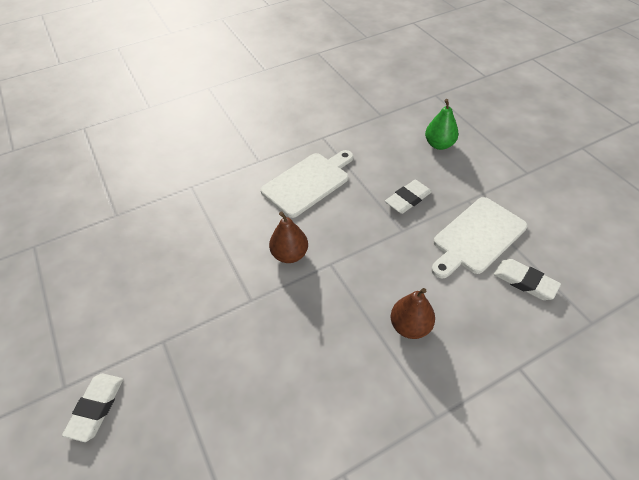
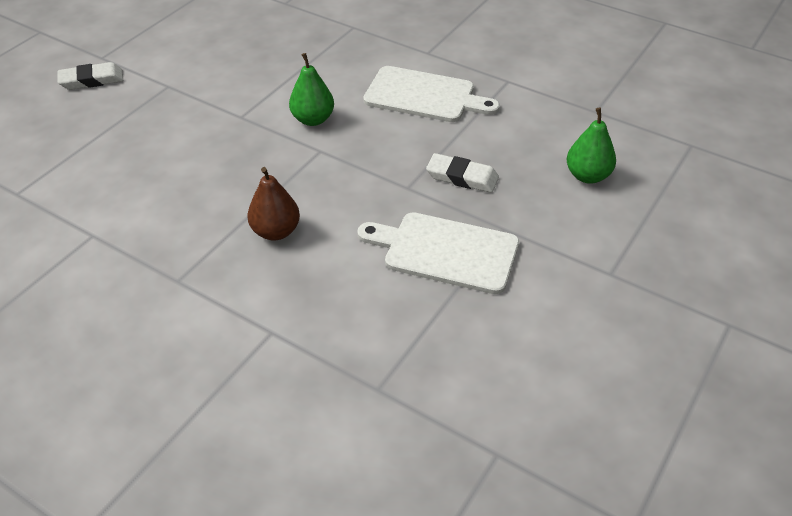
camera: 60 degrees right, 5 degrees down
brown pear [269,212,308,263] -> green pear [289,53,334,126]
white eraser [494,259,561,300] -> none

